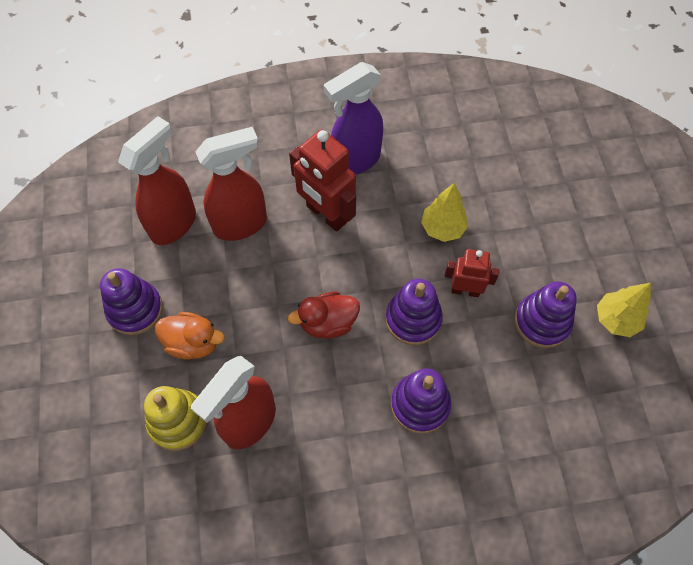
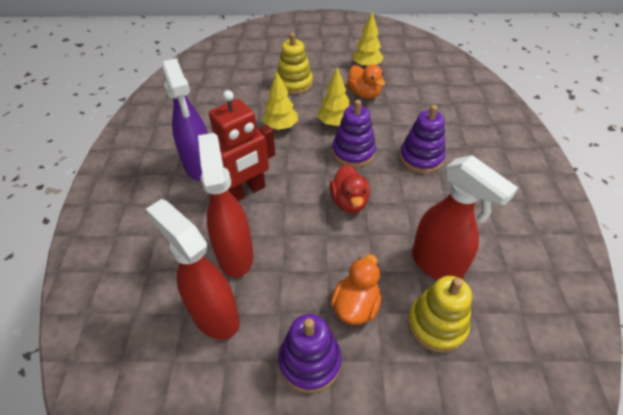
camera: 80 degrees left, 15 degrees down
red robot [445,249,499,297] -> yellow tree [318,67,349,127]
purple stacking toy [515,281,577,348] -> orange duck [347,65,385,99]
none -> yellow stacking toy [277,33,313,95]

